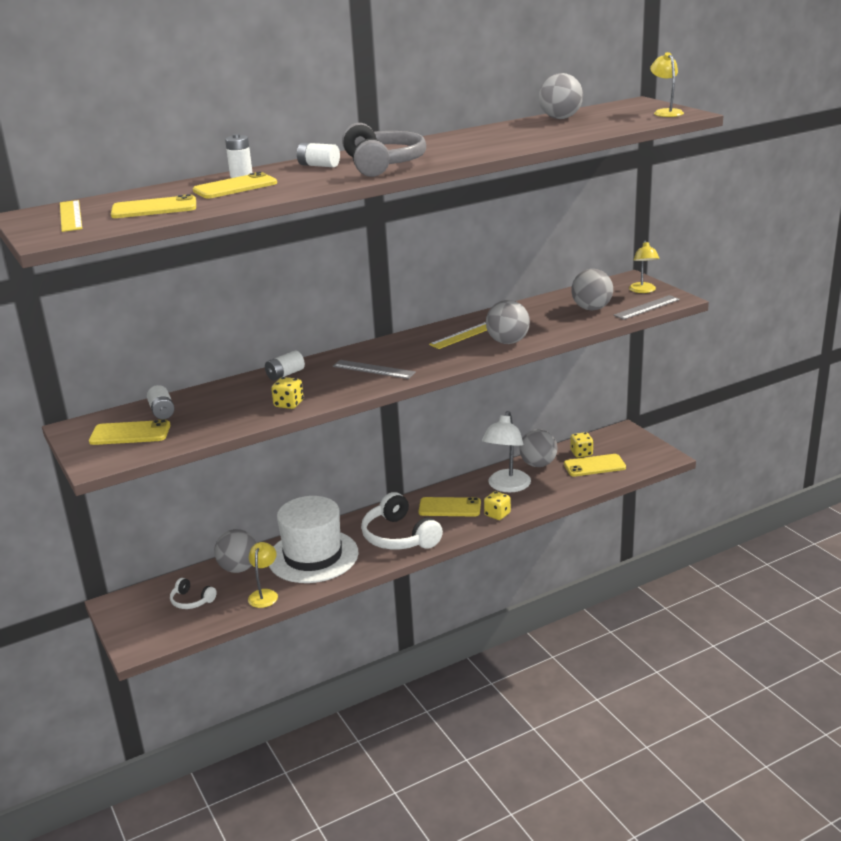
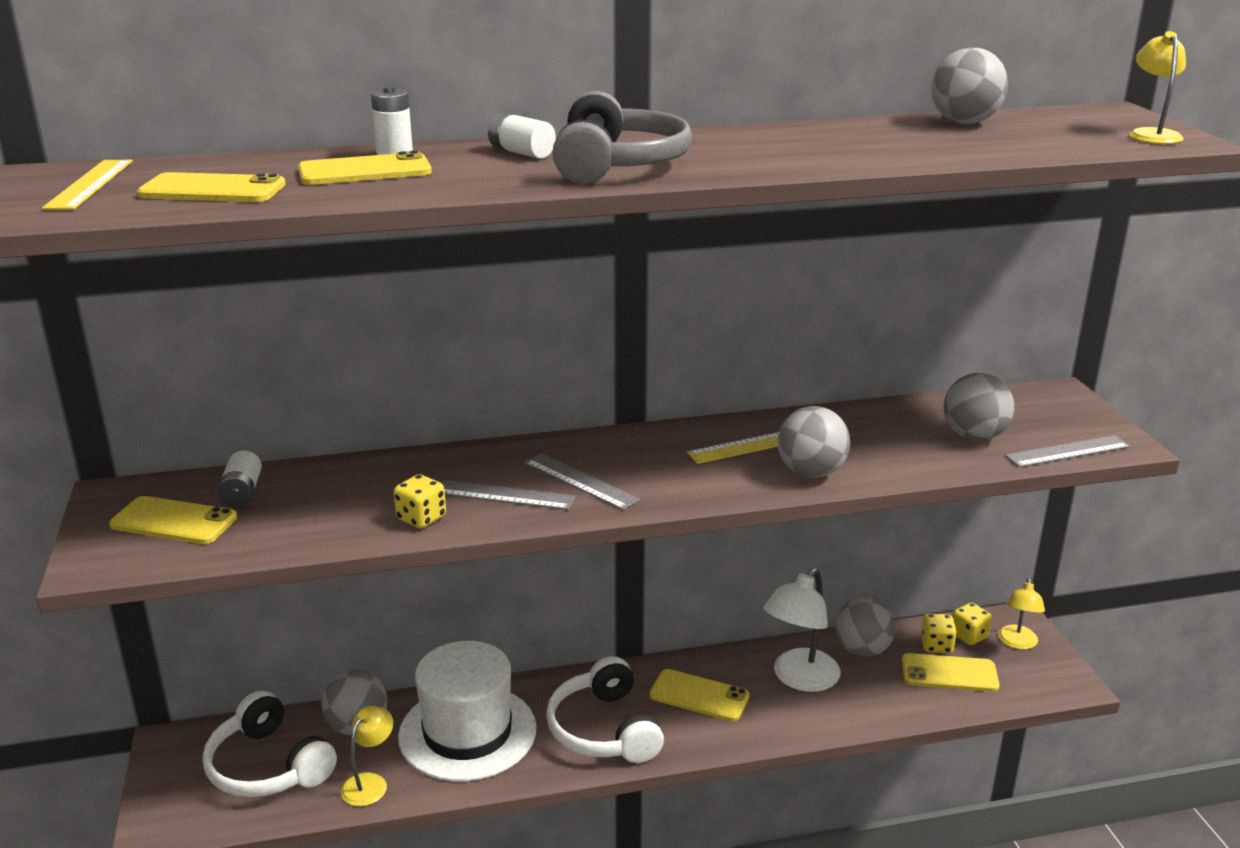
camera: 15 degrees right, 0 degrees up
white headphones [170,578,217,609] -> white headphones [202,691,337,797], size x1.95
white battery [265,351,305,381] -> none
yellow dice [484,491,511,520] -> yellow dice moved to [952,603,992,645]
yellow lamp [629,241,659,293] -> yellow lamp moved to [998,578,1045,650]
none -> grey ruler [442,480,575,510]

